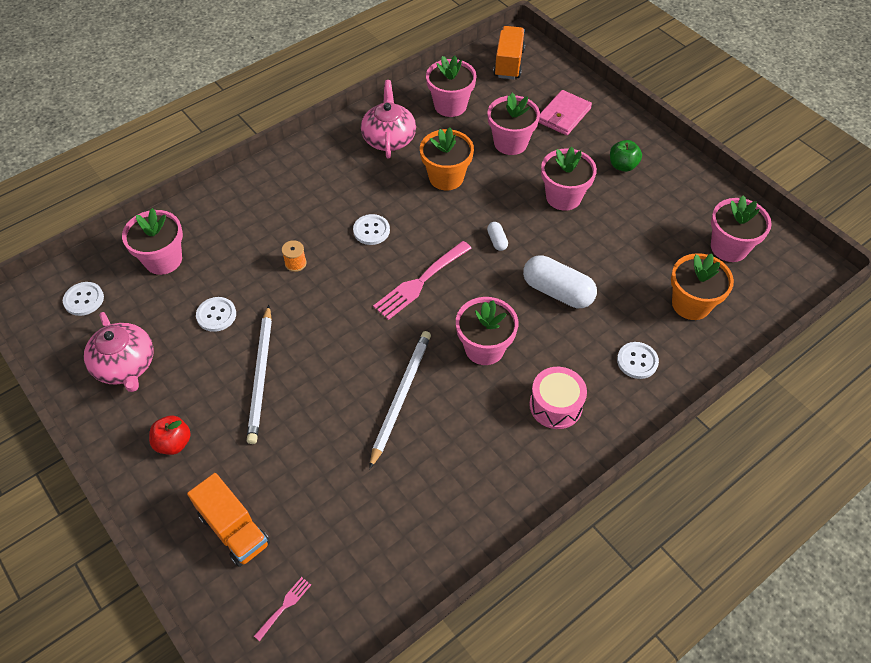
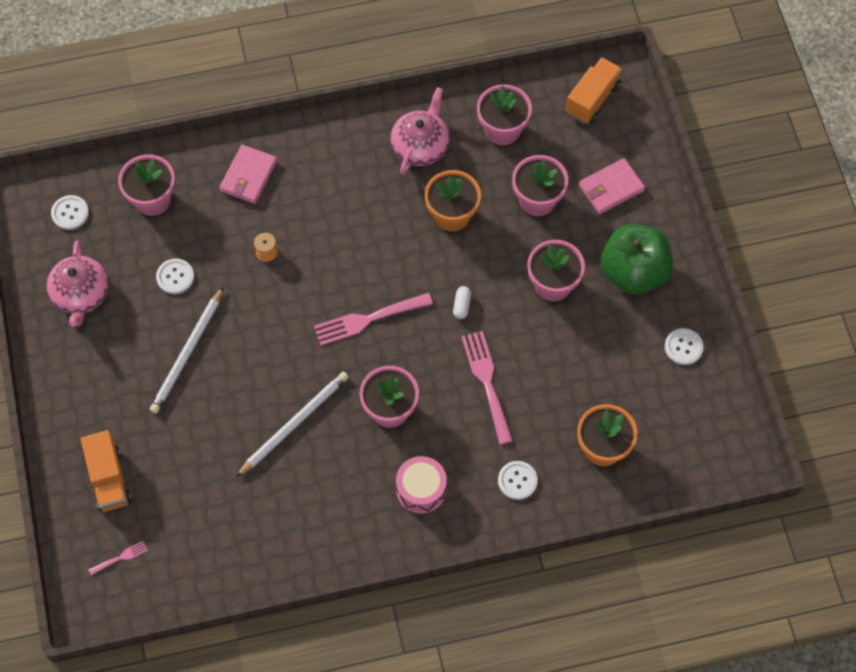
camera: 25 degrees right, 10 degrees up
red apple [149,415,191,455] -> none
white button [353,214,390,245] -> white button moved to [665,328,704,365]
white capsule [523,255,597,308] -> pink fork [461,331,513,445]
green apple [610,140,642,172] -> green apple [601,224,673,295], size x2.07
pink flower pot [711,196,772,262] -> none
none -> pink wallet [219,145,277,204]

